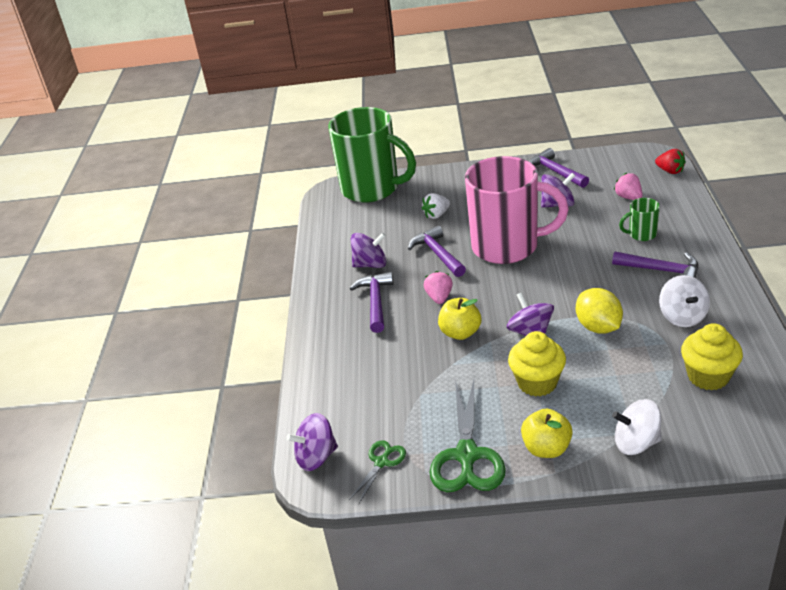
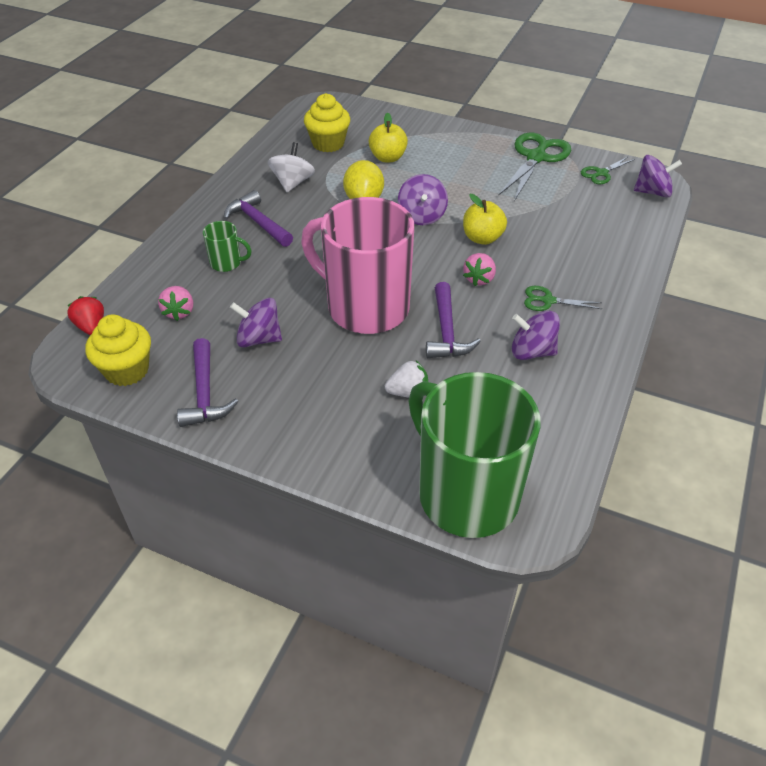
camera: 160 degrees left, 10 degrees up
purple hammer [349,272,393,333] -> green scissors [524,286,602,311]
yellow cupcake [508,331,566,397] -> yellow cupcake moved to [85,315,151,386]
yellow apple [521,408,573,458] -> yellow apple moved to [369,113,408,162]
white spinning top [612,399,662,455] -> none

